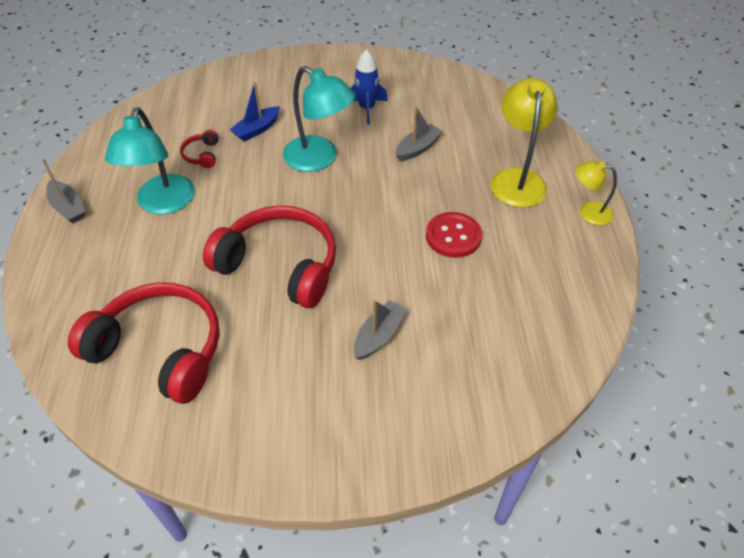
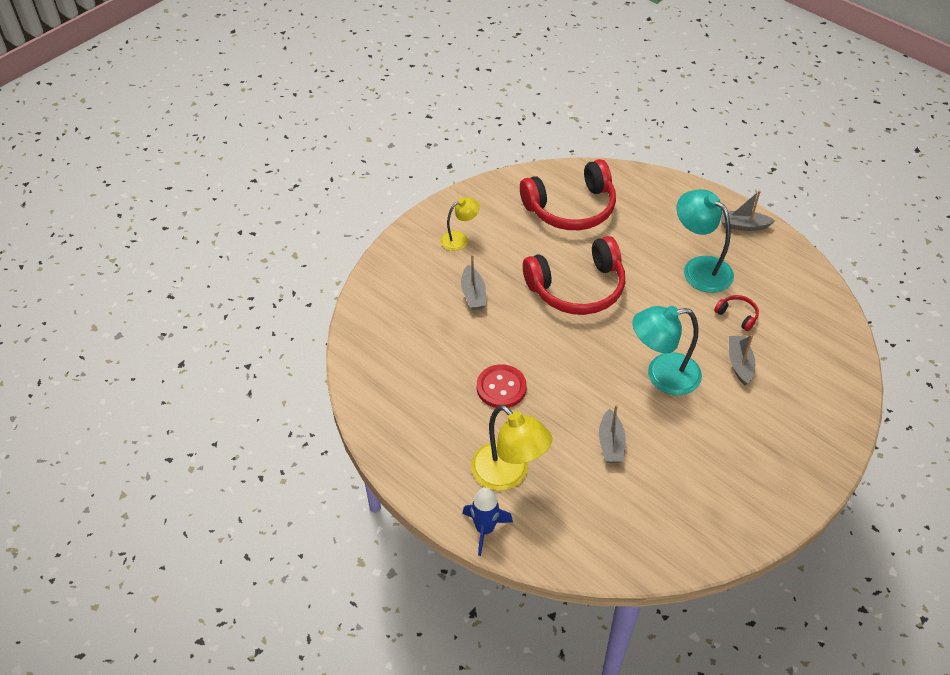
camera: 135 degrees right, 0 degrees up
blue boat [229,82,280,142] -> grey boat [729,335,755,386]
blue rocket [350,49,388,125] -> blue rocket moved to [462,488,513,556]
yellow lamp [576,161,617,225] -> yellow lamp moved to [441,197,480,251]

